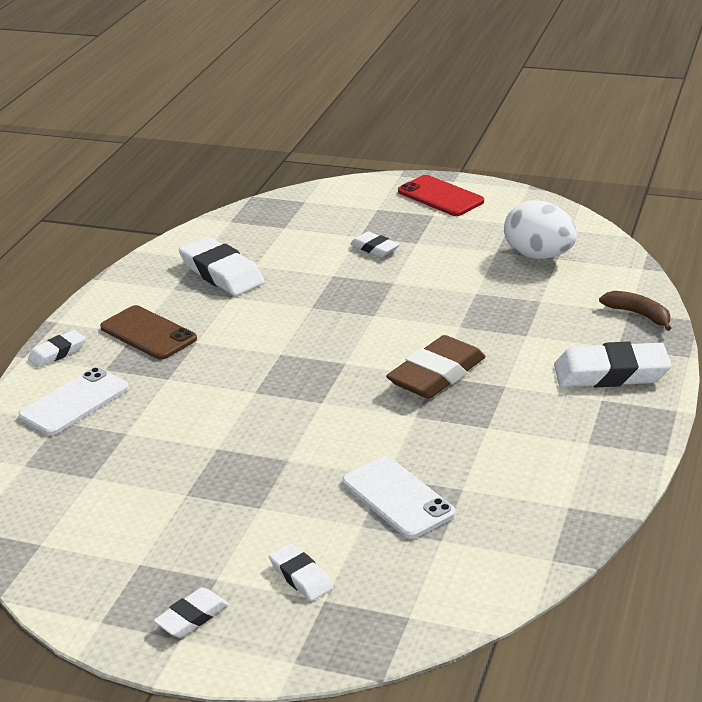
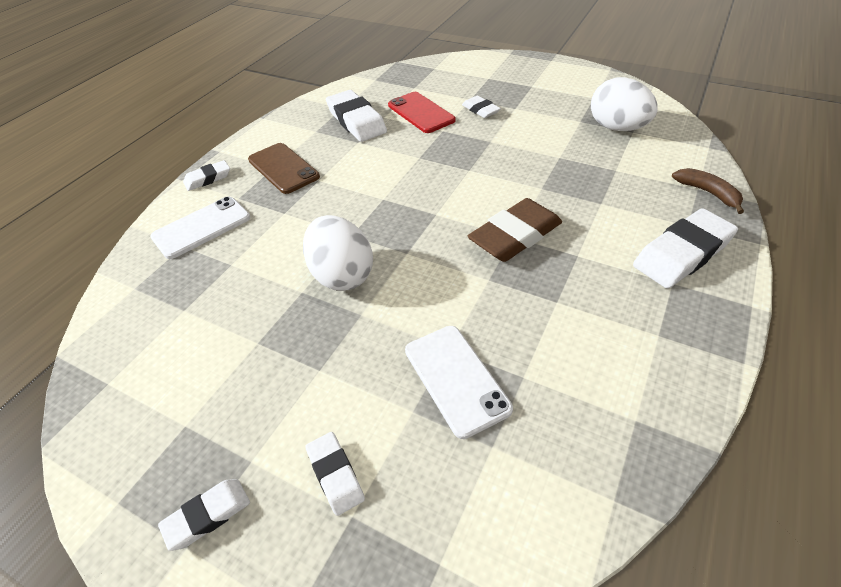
camera: 10 degrees right, 15 degrees up
red phone [398,175,484,216] -> red phone moved to [388,92,456,133]
white eraser [554,341,671,388] -> white eraser turned 45 degrees counterclockwise [633,208,738,288]
none -> white egg [303,215,373,291]

